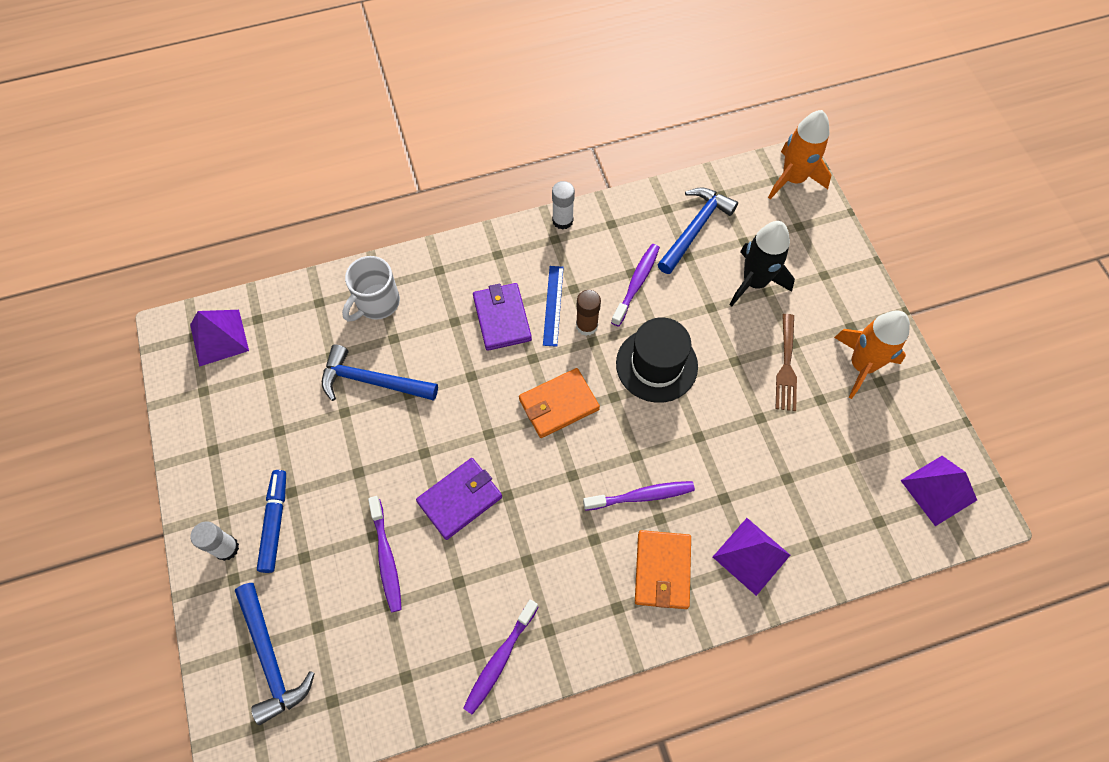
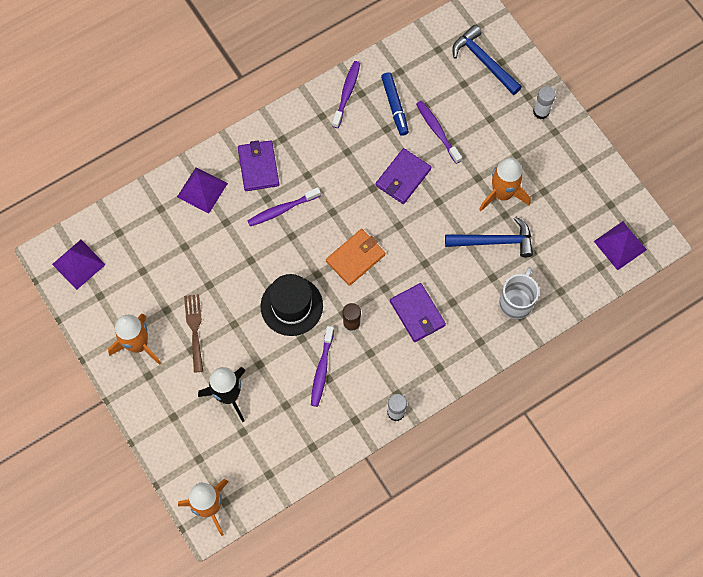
camera: 165 degrees right, 5 degrees up
blue marker [257,470,286,573] -> blue marker moved to [381,72,409,136]
blue ruler [543,266,564,347] -> none
orange wallet [635,530,691,609] -> purple wallet [238,140,279,191]
blue hammer [657,187,738,274] -> none
none -> orange rocket [479,158,530,211]

